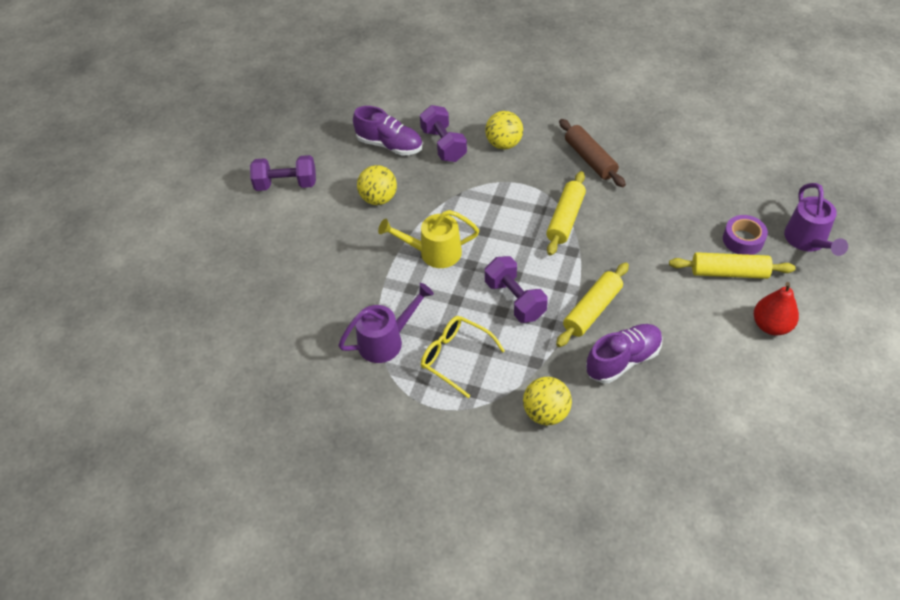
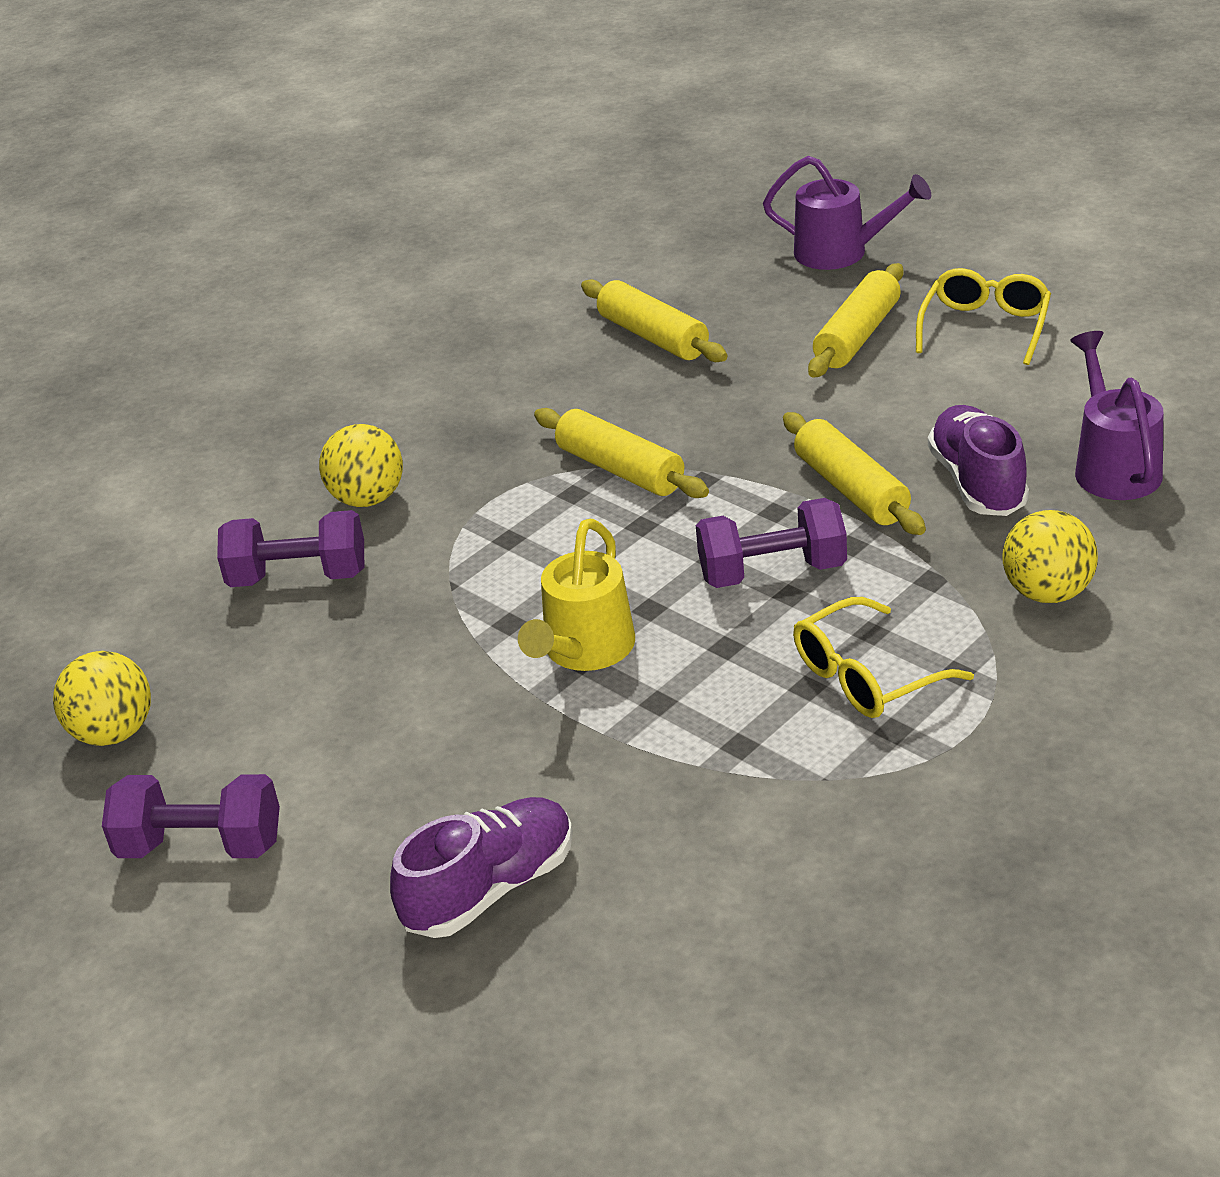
camera: 65 degrees left, 15 degrees down
purple dumbbell [250,155,316,191] -> purple dumbbell turned 75 degrees clockwise [102,774,280,858]
purple watering can [338,283,434,363] -> purple watering can moved to [1070,331,1163,500]
purple shoe [353,106,423,156] -> purple shoe moved to [390,797,573,938]
yellow ball [357,165,397,205] -> yellow ball moved to [53,651,151,746]
brown rolling pin [559,119,626,187] -> none
purple tape [723,215,768,255] -> none
red pear [754,282,799,335] -> yellow glasses [916,268,1051,365]
none -> yellow rolling pin [581,279,727,362]

